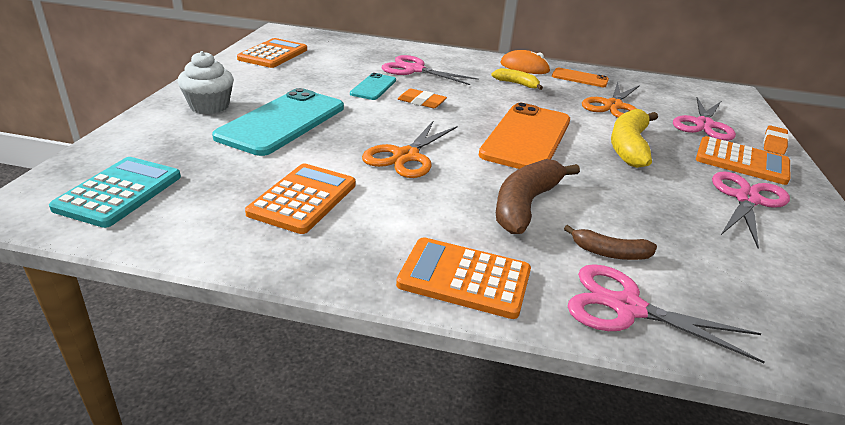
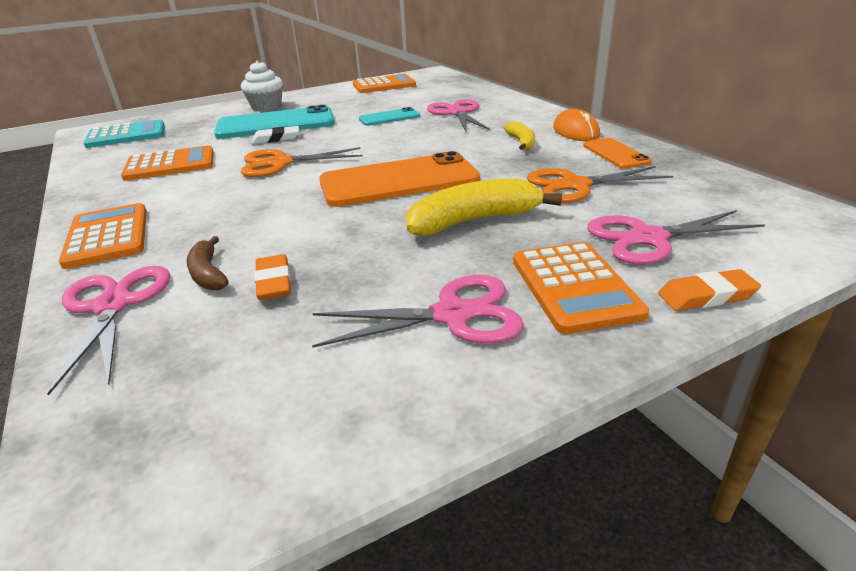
camera: 55 degrees right, 0 degrees up
orange eraser [398,88,447,108] -> orange eraser moved to [254,254,291,300]
brown banana [496,159,580,234] -> none
none -> white eraser [252,126,299,144]

